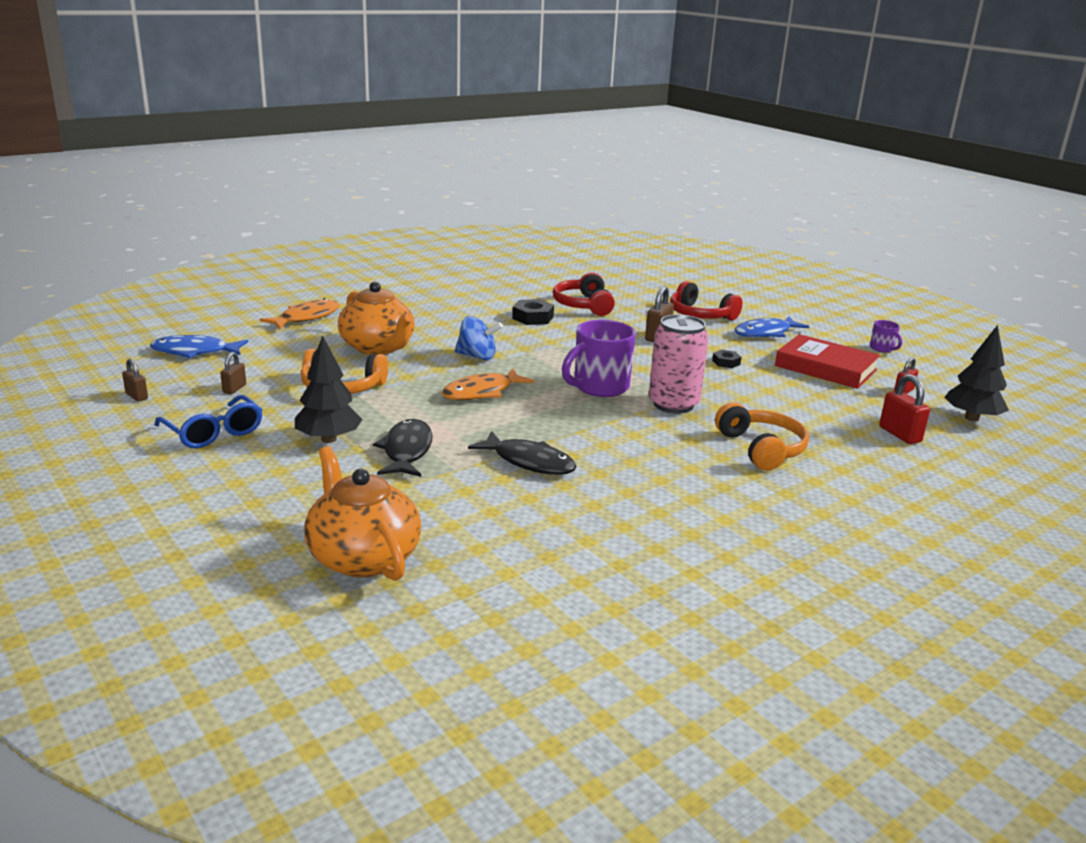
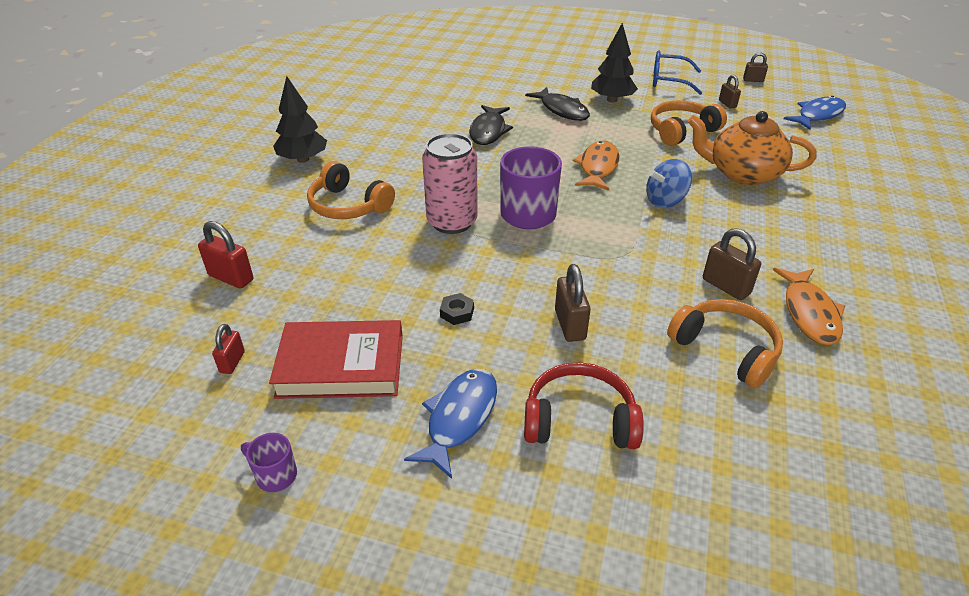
camera: 145 degrees right, 15 degrees up
orange fish [260,298,339,329] -> orange fish moved to [773,268,845,345]
orange teapot [304,446,421,581] -> none
black fish [468,431,576,475] -> black fish turned 75 degrees counterclockwise [469,105,513,145]
black nut [512,299,554,325] -> brown padlock [703,228,761,300]
red headphones [553,272,615,316] -> orange headphones [667,299,783,389]
black tree [944,325,1009,421] -> black tree moved to [273,76,327,163]

